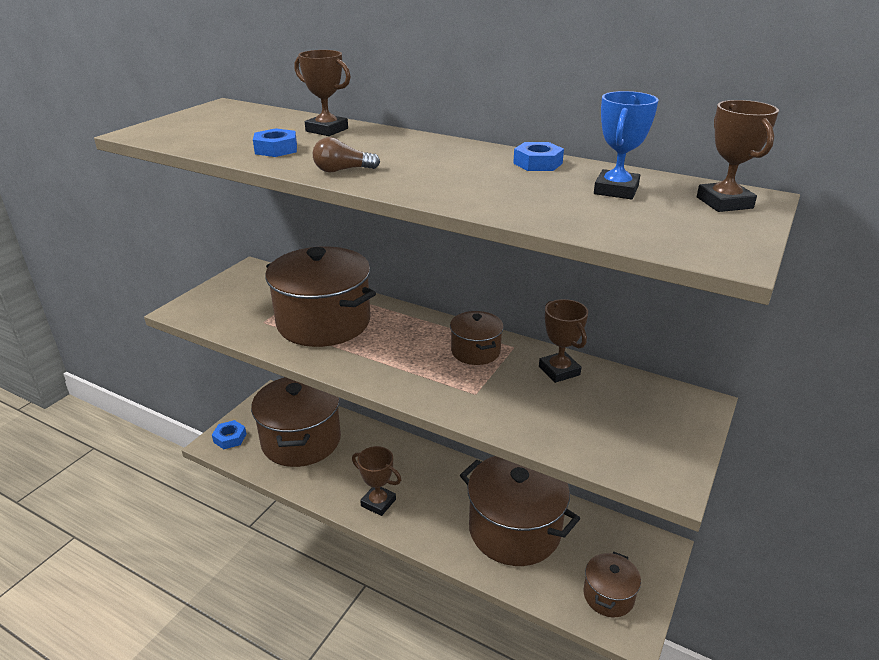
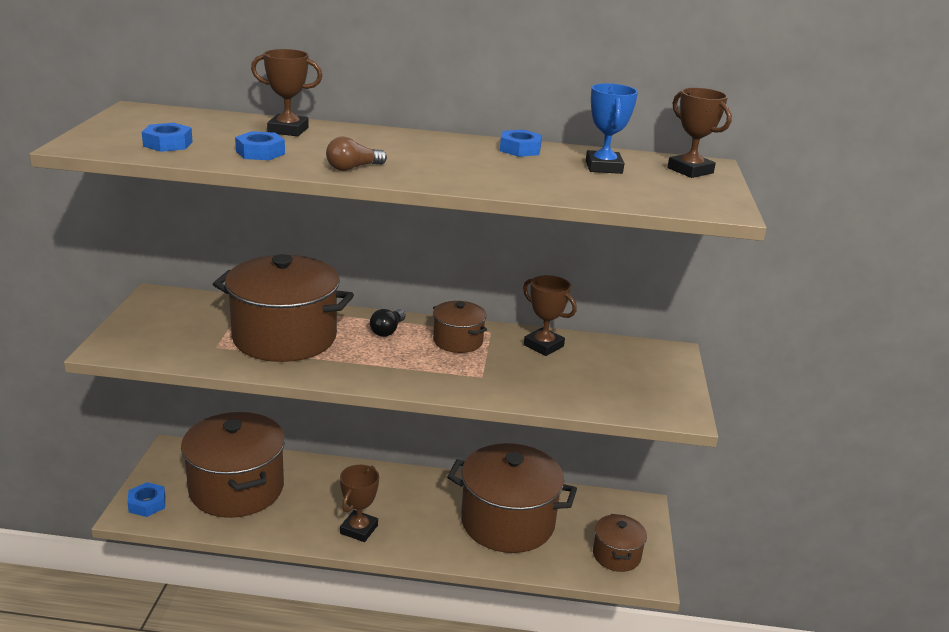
camera: 25 degrees left, 5 degrees down
brown trophy [352,446,401,516] -> brown trophy turned 75 degrees counterclockwise [340,465,379,542]
none -> blue nut [142,123,193,152]
none -> black light bulb [370,309,406,337]

